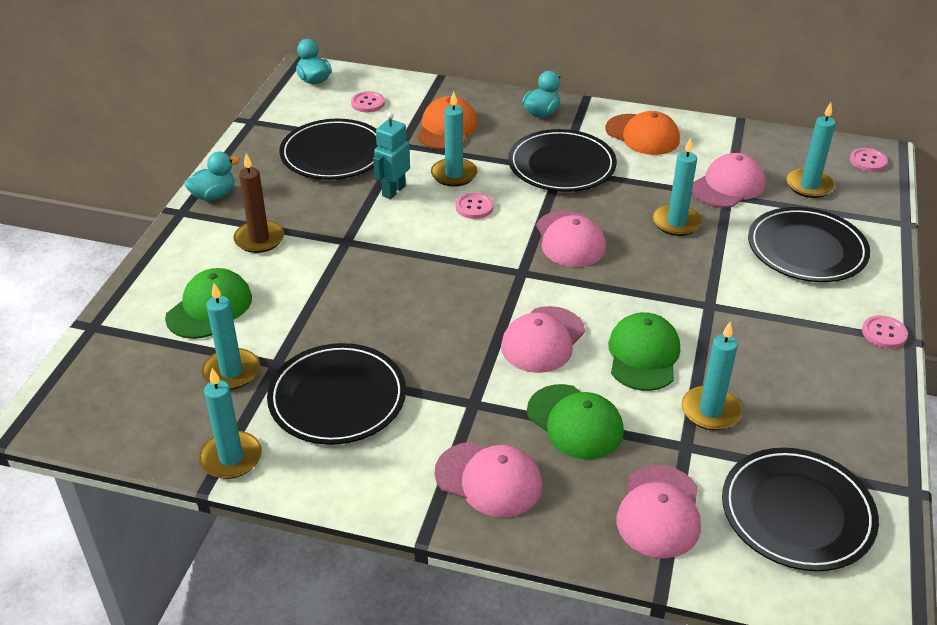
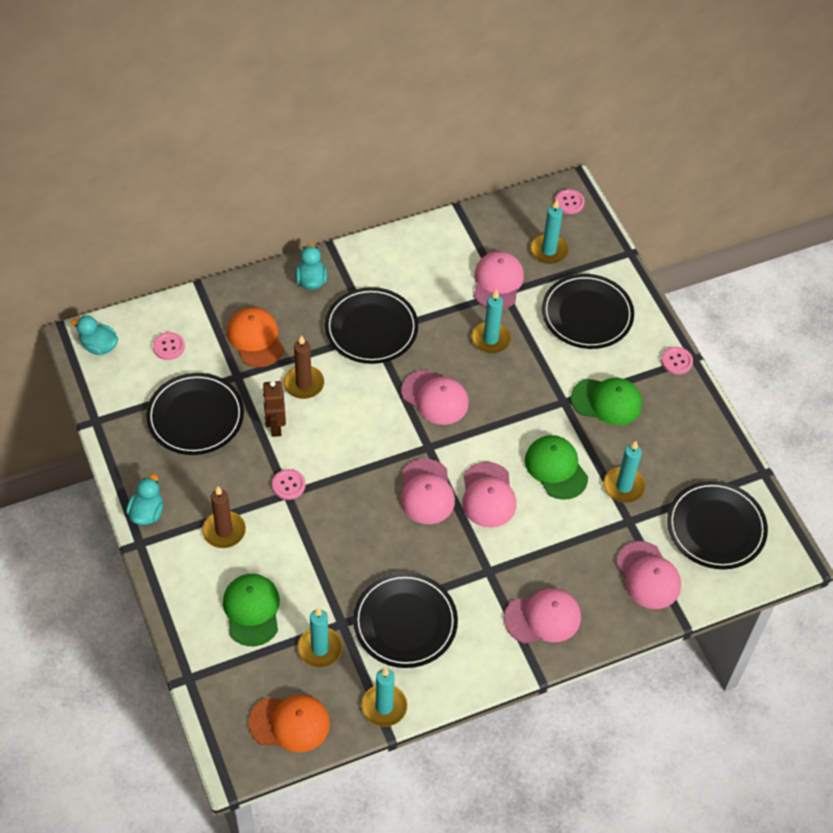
camera: 40 degrees left, 15 degrees up
turquoise robot [373,112,410,199] -> brown robot [262,381,286,437]
turquoise candle [431,91,477,187] -> brown candle [283,335,324,399]
pink button [456,193,493,219] -> pink button moved to [272,469,305,500]
green cap [527,384,624,459] -> green cap moved to [571,378,642,425]
orange cap [605,111,680,155] -> orange cap moved to [248,695,330,752]
none -> pink cap [401,459,455,524]

